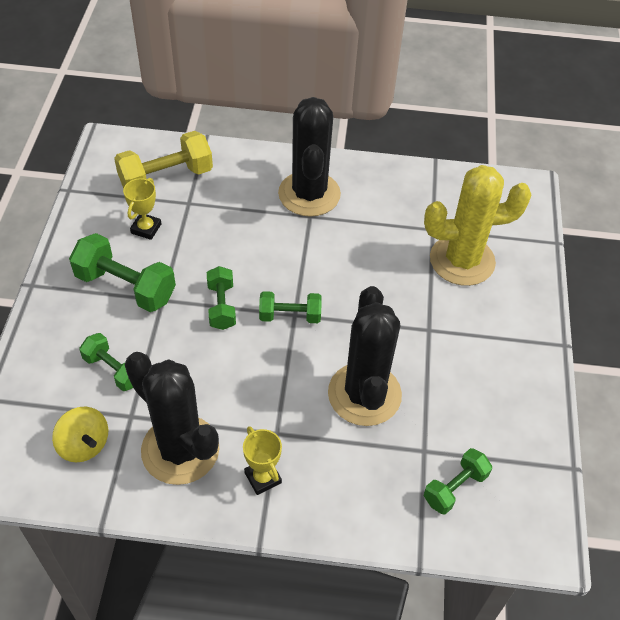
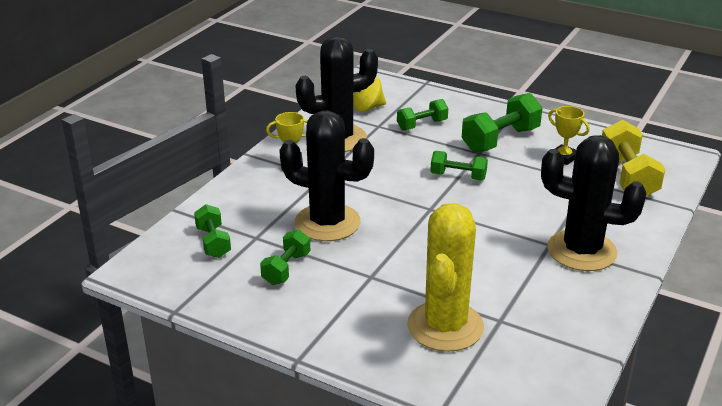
camera: 115 degrees right, 20 degrees down
green dumbbell [259,291,322,323] -> green dumbbell moved to [260,230,310,285]

